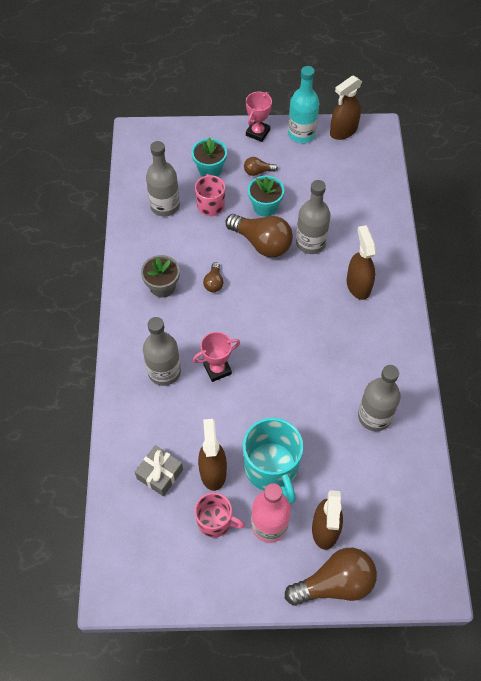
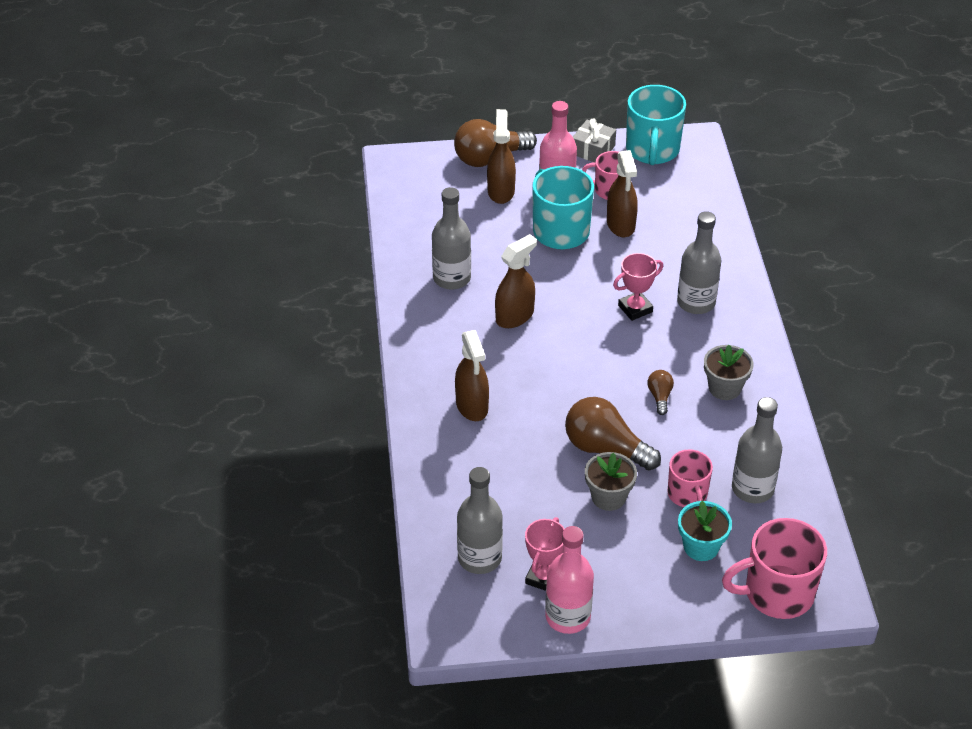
camera: 175 degrees right, 15 degrees down
grey gift [135,445,183,496] -> grey gift moved to [573,118,616,162]
brown light bulb [244,157,278,176] -> none
pink trophy [246,92,272,142] -> pink trophy moved to [525,517,564,591]
turquoise flower pot [248,176,284,217] -> grey flower pot [585,452,637,511]
turquoise bottle [288,66,319,143] -> pink bottle [545,526,594,634]
grey bottle [296,180,331,254] -> grey bottle moved to [457,467,503,574]
brown spray bottle [330,75,362,140] -> brown spray bottle moved to [495,234,537,328]
none -> turquoise mug [626,85,686,165]
none -> pink mug [722,518,827,619]

